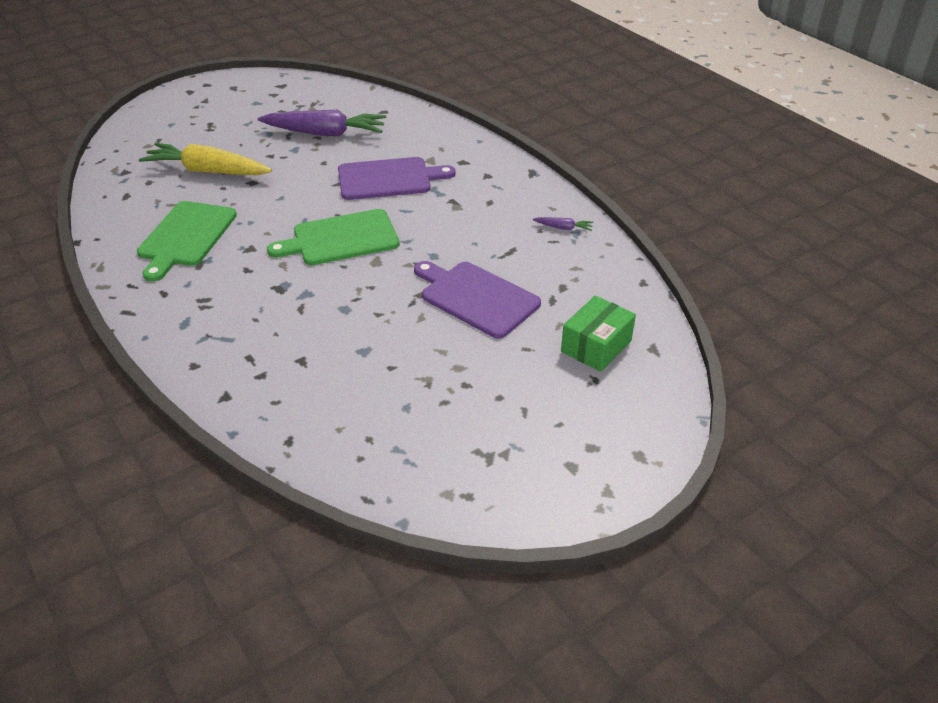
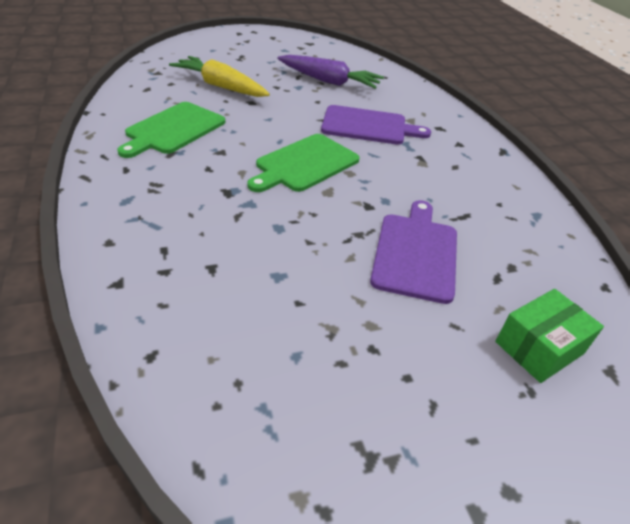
camera: 15 degrees right, 0 degrees up
green cutting board [267,209,400,265] -> green cutting board turned 45 degrees counterclockwise [247,134,360,192]
purple cutting board [414,261,541,339] -> purple cutting board turned 45 degrees clockwise [370,200,457,304]
purple carrot [533,217,593,231] -> none

